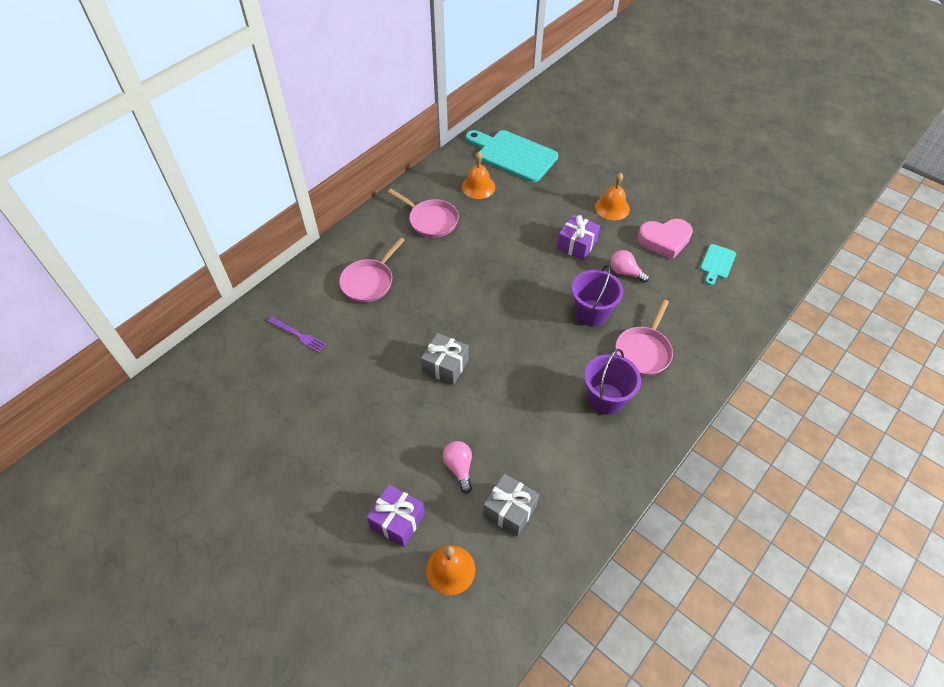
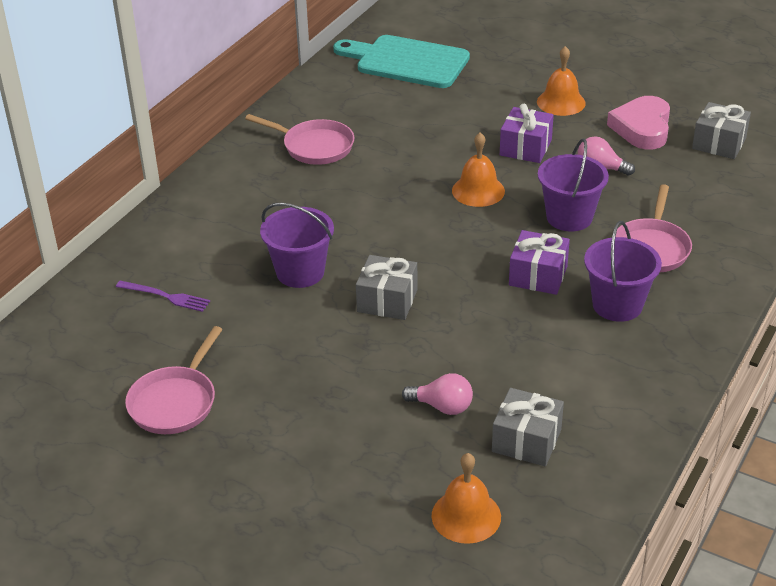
camera: 10 degrees left, 15 degrees down
pink pan [339,237,405,303] -> pink pan moved to [125,326,223,434]
purple gift [367,484,425,547] -> purple gift moved to [509,230,570,295]
pink light bulb [443,441,472,494] -> pink light bulb turned 135 degrees clockwise [402,373,473,415]
orange bell [462,152,495,199] -> orange bell moved to [452,132,505,207]
pink heart [638,219,693,260] -> pink heart turned 120 degrees clockwise [607,96,670,150]
turquoise cutting board [700,244,736,285] -> grey gift [692,102,751,159]
none -> purple bucket [260,203,334,288]

